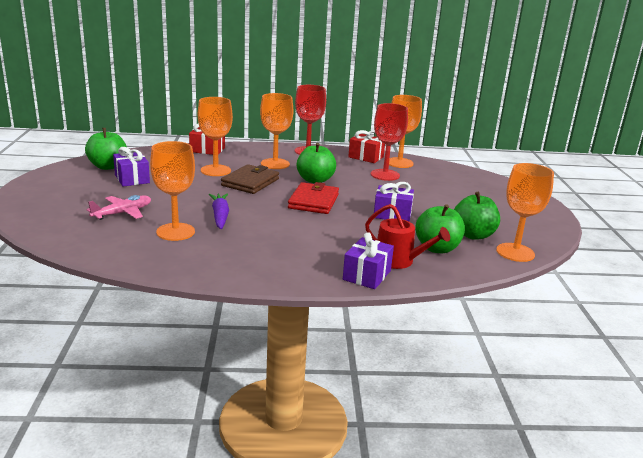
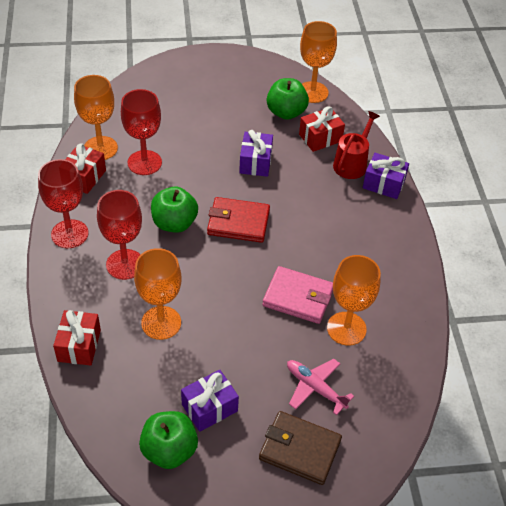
camera: 95 degrees left, 25 degrees up
purple carrot [209,193,229,229] -> pink wallet [262,266,333,324]
brown wallet [221,164,279,194] -> brown wallet moved to [259,411,342,485]
orange goblet [260,93,293,169] -> red goblet [97,190,142,280]
green apple [415,204,465,253] -> red gift [299,106,345,152]

